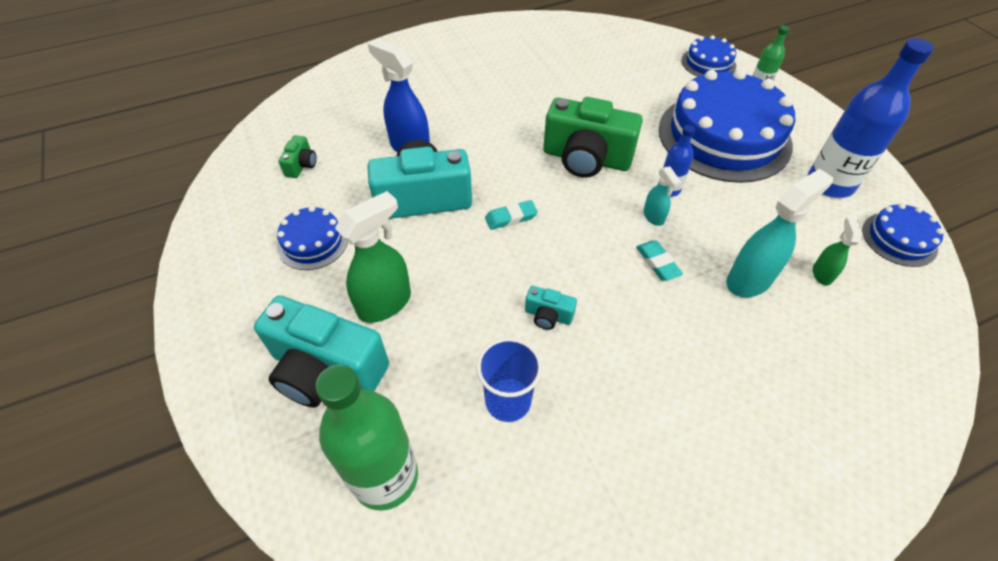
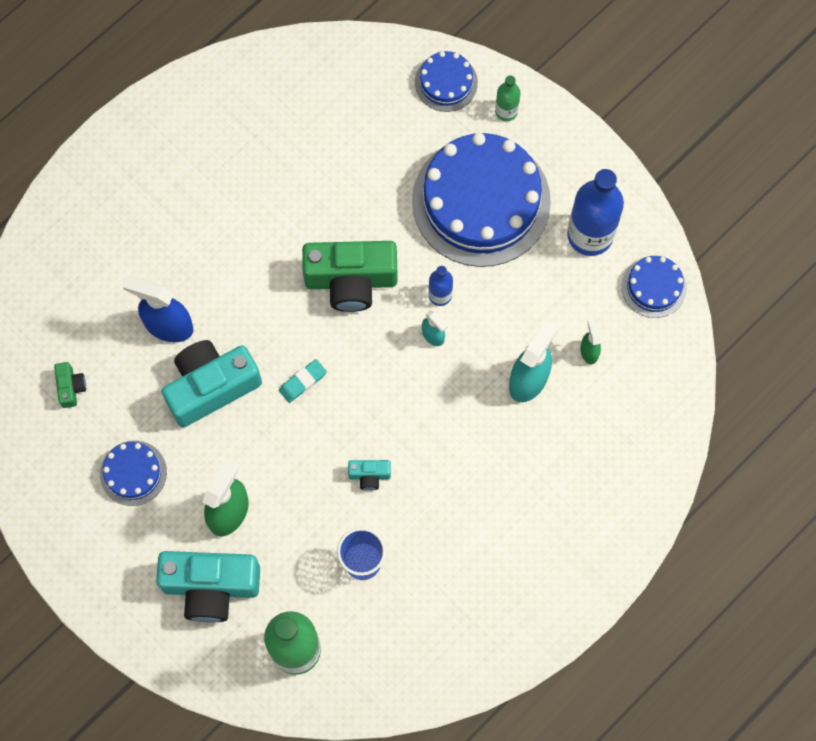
camera: 20 degrees left, 20 degrees up
turquoise eraser [636,240,683,281] -> none

